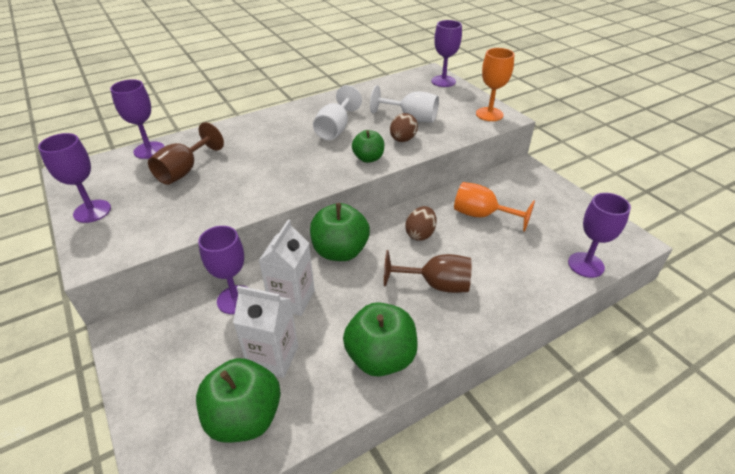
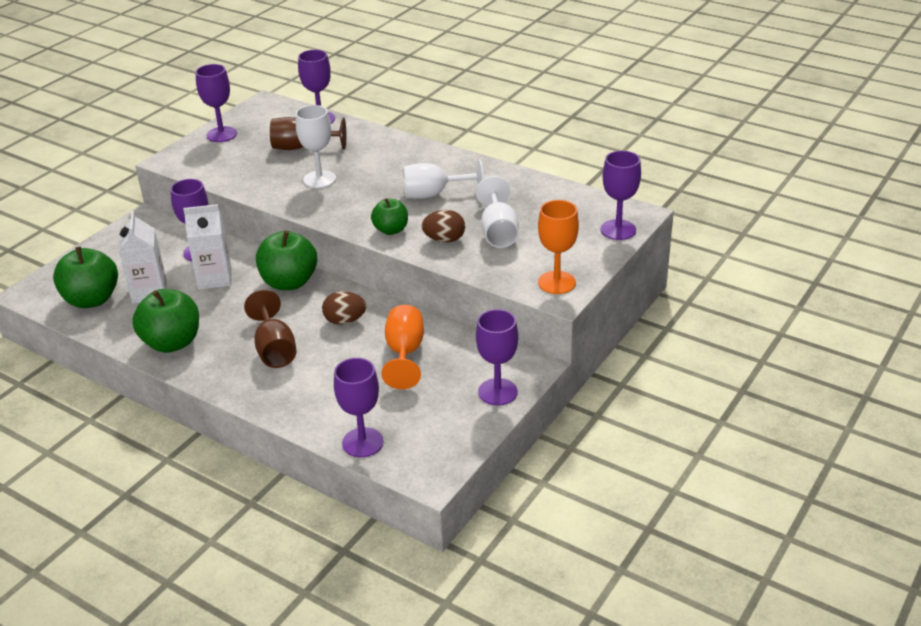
camera: 65 degrees right, 5 degrees down
none -> white goblet [296,105,336,188]
none -> purple goblet [476,309,518,406]

